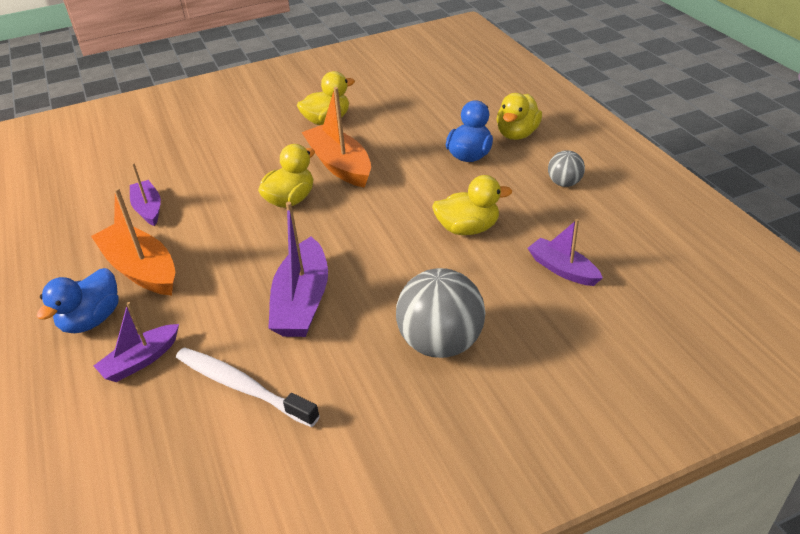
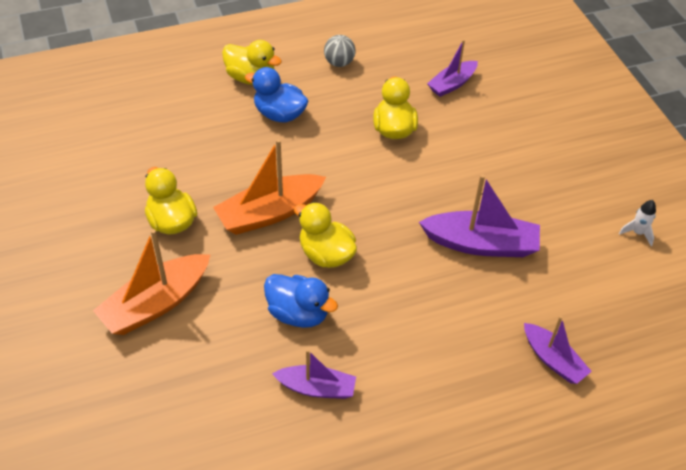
camera: 90 degrees left, 10 degrees up
blue duck [37,268,118,333] -> blue duck moved to [264,274,338,328]
orange boat [91,188,175,296] -> orange boat moved to [93,229,210,335]
purple boat [130,163,161,226] -> purple boat turned 150 degrees counterclockwise [272,349,356,399]
white toothbrush [176,347,320,427] -> none
grey ball [396,268,485,358] -> none
none -> white rocket [619,200,656,246]

